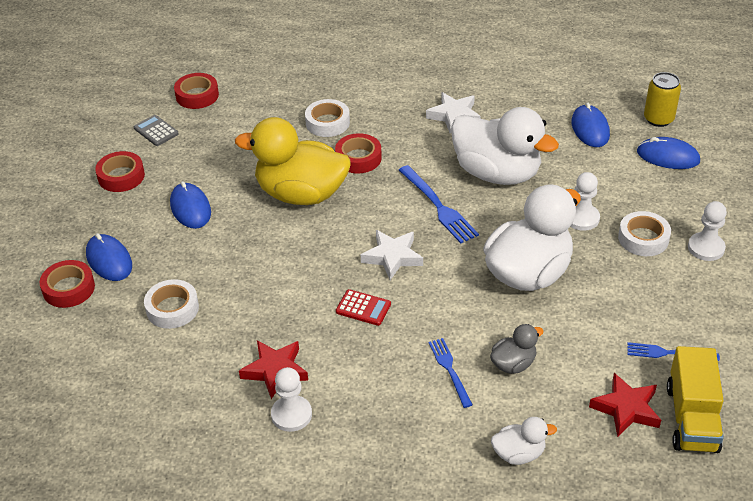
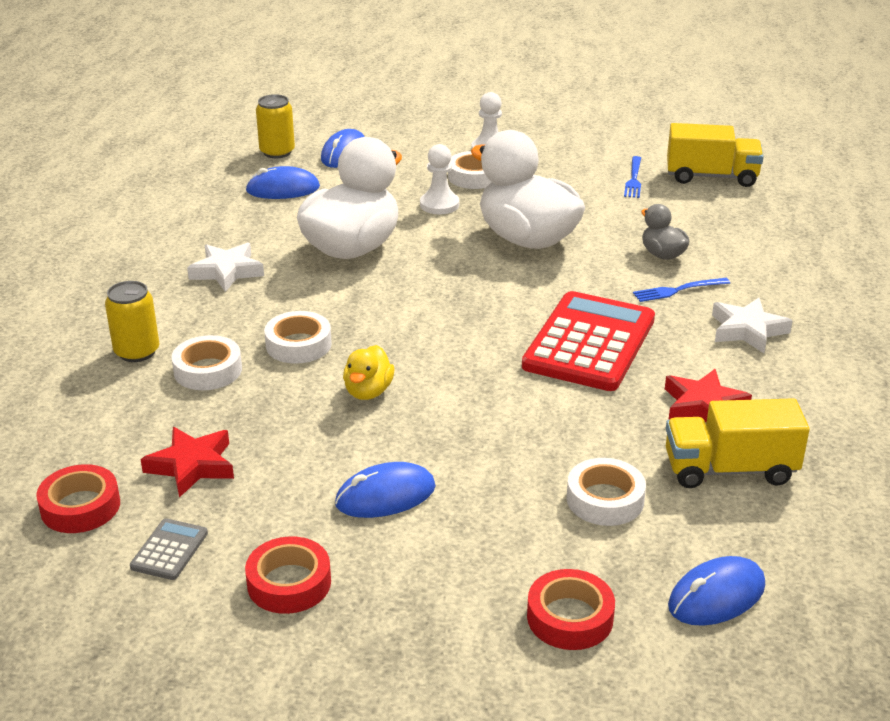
camera: 90 degrees left, 10 degrees down
blue mouse [86,233,132,281] -> blue mouse moved to [668,556,765,626]
grey calculator [134,115,179,146] -> grey calculator turned 150 degrees clockwise [130,518,208,580]
yellow duck [235,117,351,205] -> yellow duck [343,345,394,400], size x0.46
white pawn [271,367,312,432] -> none
red tape [335,133,382,173] -> white tape [264,311,332,364]
red calculator [336,289,391,326] -> red calculator [522,291,655,391], size x2.37
white star [361,230,423,280] -> white star moved to [712,298,793,353]
blue fork [399,165,479,243] -> none
white duck [491,417,557,465] -> none
red star [589,373,661,437] -> red star moved to [141,427,234,498]
none -> yellow can [105,281,159,362]
none -> yellow truck [666,398,810,488]

